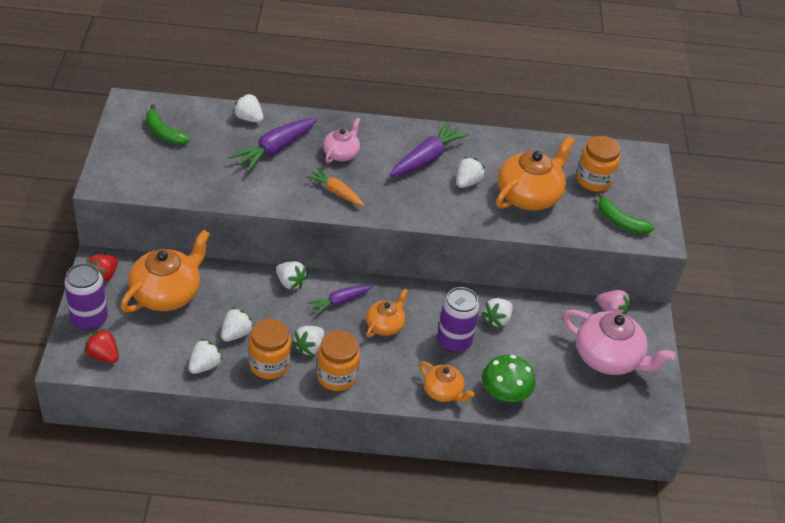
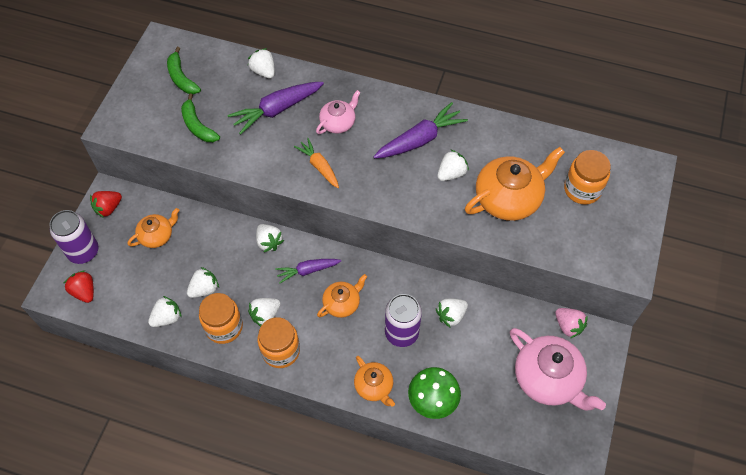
camera: 20 degrees right, 15 degrees up
orange teapot [121,230,210,313] -> orange teapot [128,208,179,248], size x0.56
green banana [598,192,655,234] -> green banana moved to [181,94,220,142]

